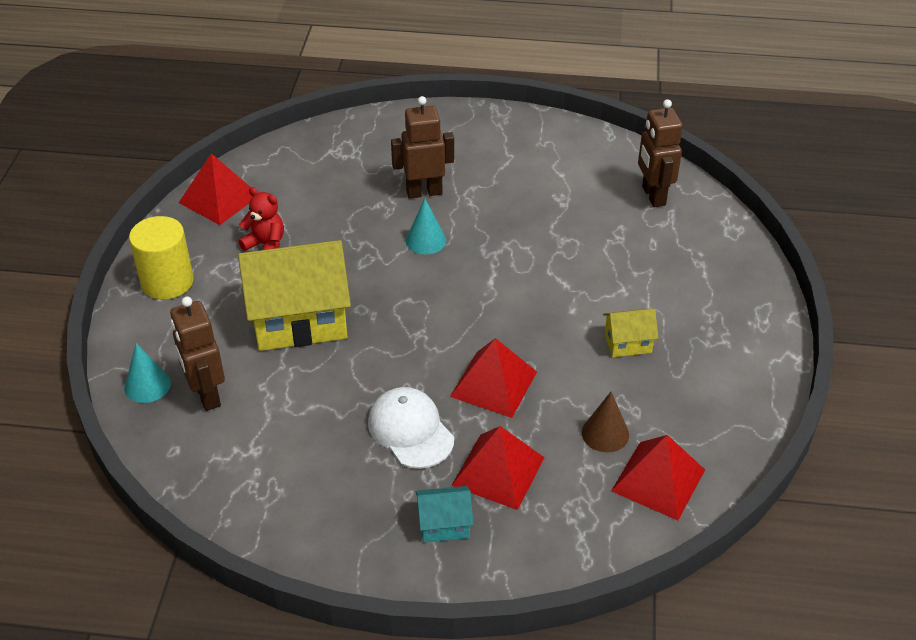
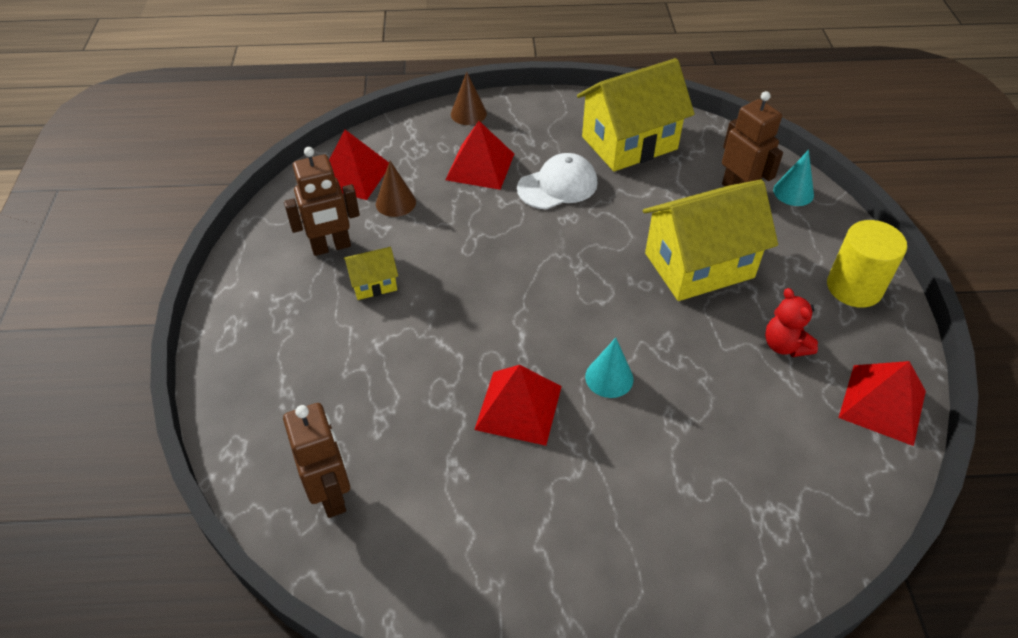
camera: 170 degrees right, 5 degrees up
red teddy bear [238,187,284,251] -> red teddy bear turned 45 degrees clockwise [765,288,818,357]
white cap [368,387,454,469] -> white cap turned 75 degrees counterclockwise [517,153,598,209]
brown robot [391,96,454,199] -> brown robot moved to [284,147,360,256]
turquoise house [416,486,474,543] -> none
red pyramid [450,338,537,418] -> red pyramid moved to [474,365,562,446]
none -> brown cone [451,72,487,125]
none -> yellow house [577,58,694,172]

